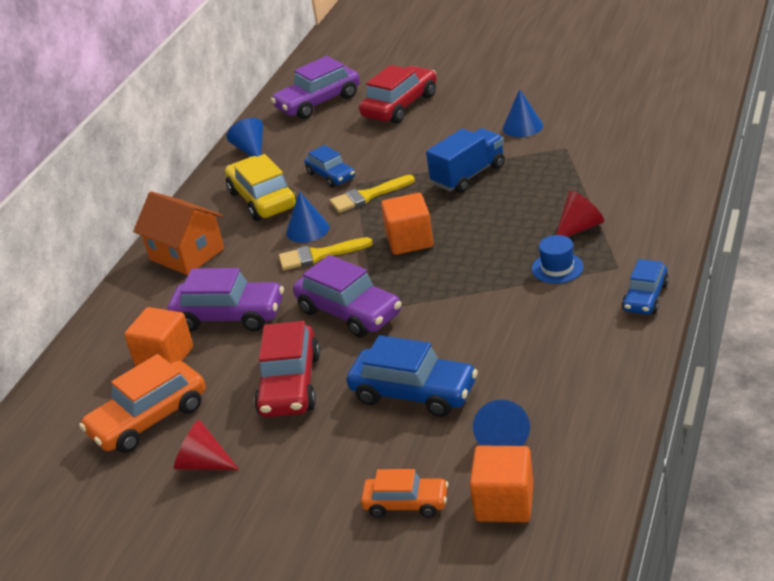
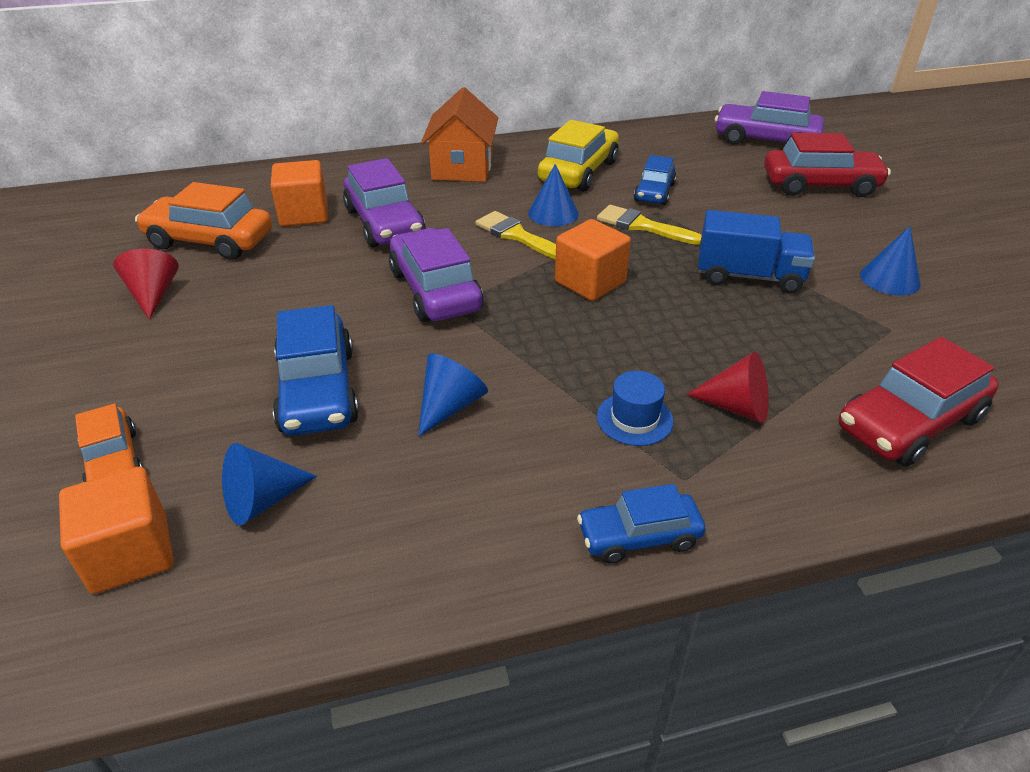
camera: 50 degrees right, 5 degrees up
blue cone [227,118,263,157] -> blue cone moved to [418,353,488,437]
red car [254,321,320,417] -> red car moved to [839,337,999,467]
purple car [293,255,402,337] -> purple car turned 150 degrees clockwise [389,228,483,322]

